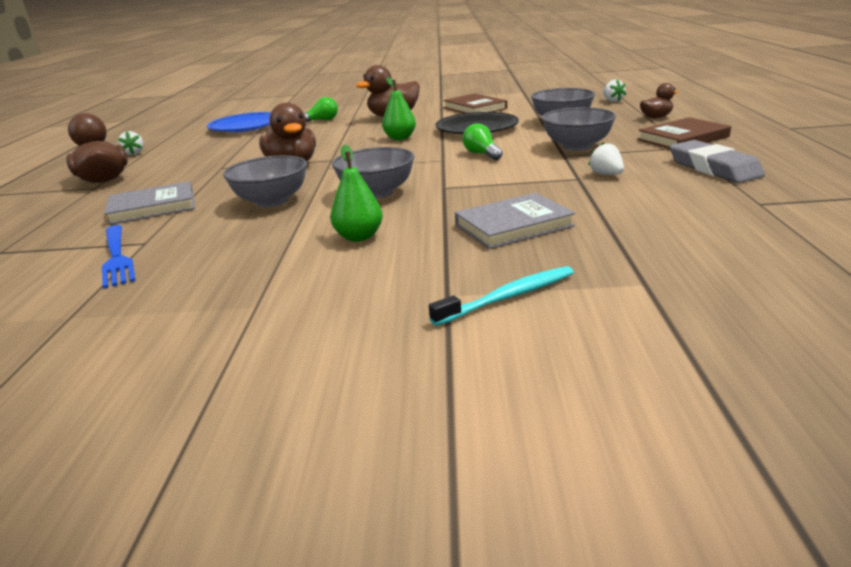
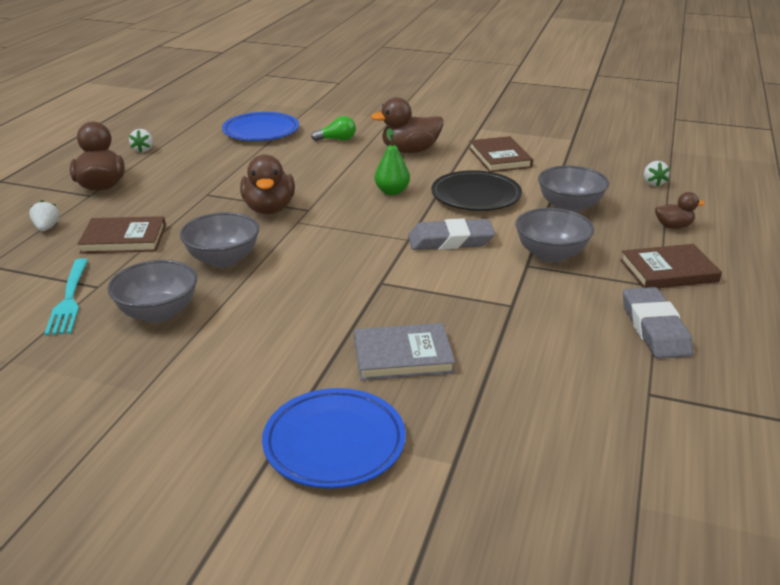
camera: 15 degrees right, 5 degrees up
blue fork [102,225,135,289] -> turquoise fork [44,258,88,335]
grey book [104,181,195,225] -> brown book [77,216,166,254]
green pear [330,145,383,242] -> none
grey bowl [332,147,415,199] -> grey bowl moved to [107,260,197,323]
turquoise toothbrush [429,266,574,326] -> blue plate [262,388,406,489]
green light bulb [463,123,503,160] -> grey eraser [408,218,495,250]
white strawberry [588,142,624,175] -> white strawberry moved to [29,200,60,231]

